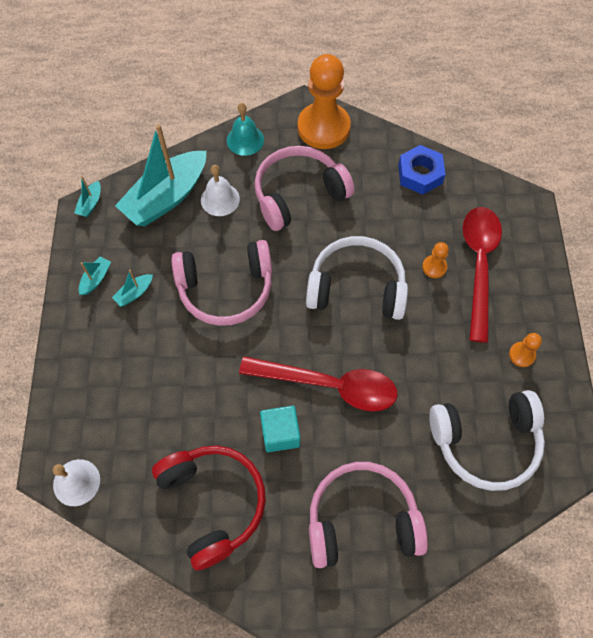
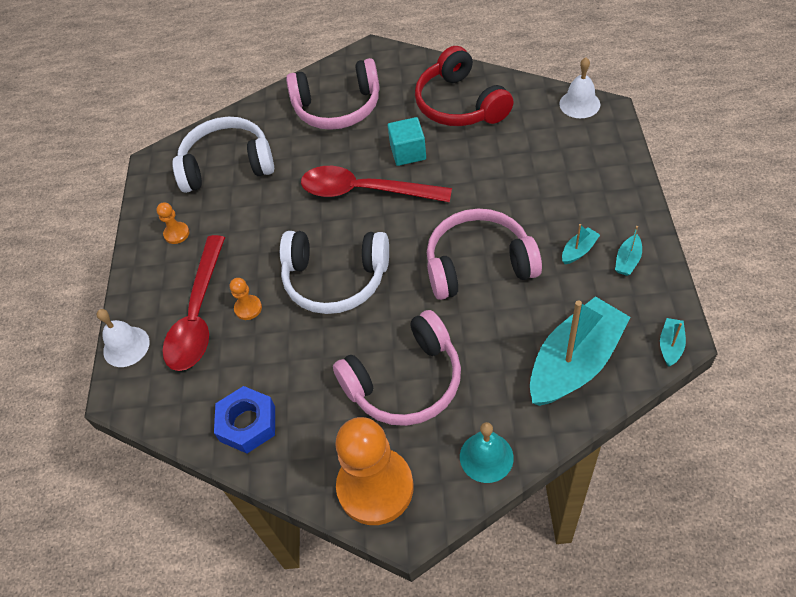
camera: 175 degrees left, 10 degrees down
white bell [201,165,240,216] -> white bell moved to [97,309,150,367]

